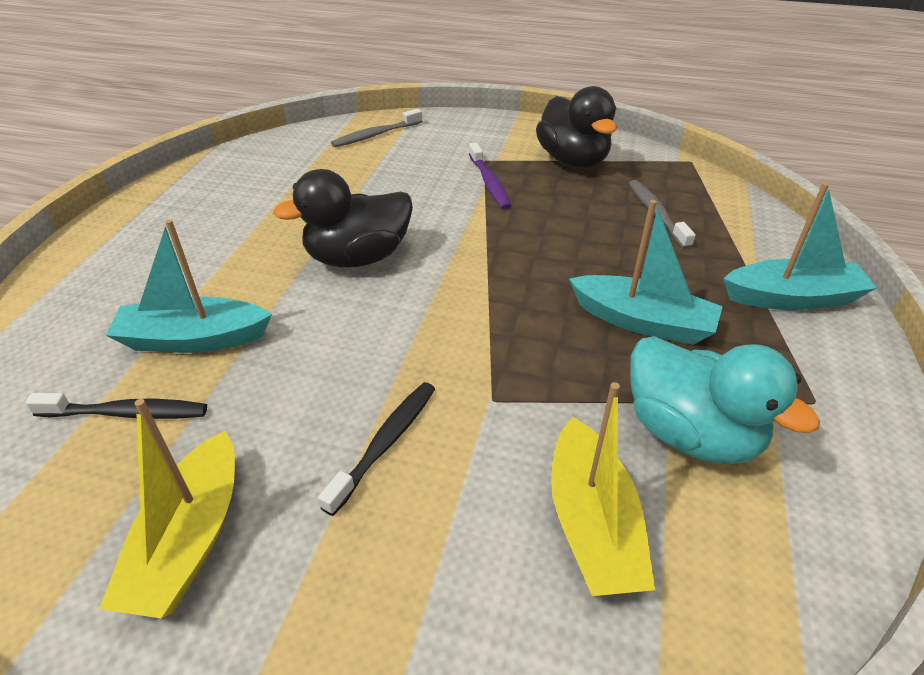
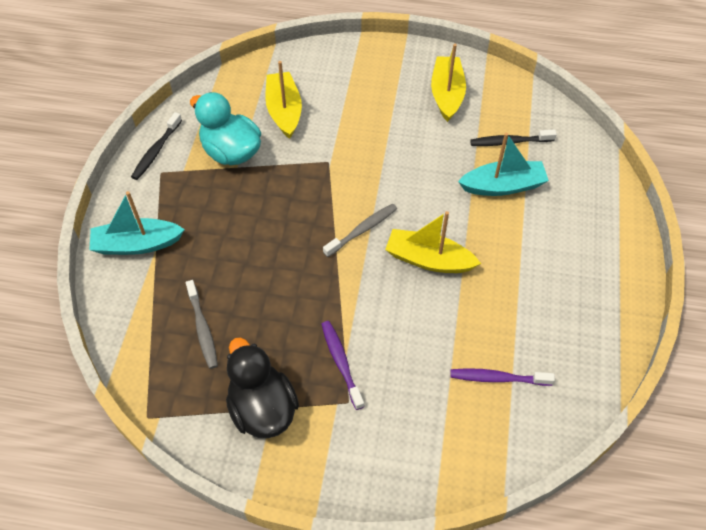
camera: 175 degrees right, 15 degrees up
black duck [273,169,413,267] -> yellow boat [385,211,481,273]
black toothbrush [318,382,435,516] -> black toothbrush moved to [131,112,182,180]
grey toothbrush [331,109,422,147] -> grey toothbrush moved to [323,204,397,257]
turquoise boat [569,200,723,345] -> none
none -> purple toothbrush [450,368,555,386]

